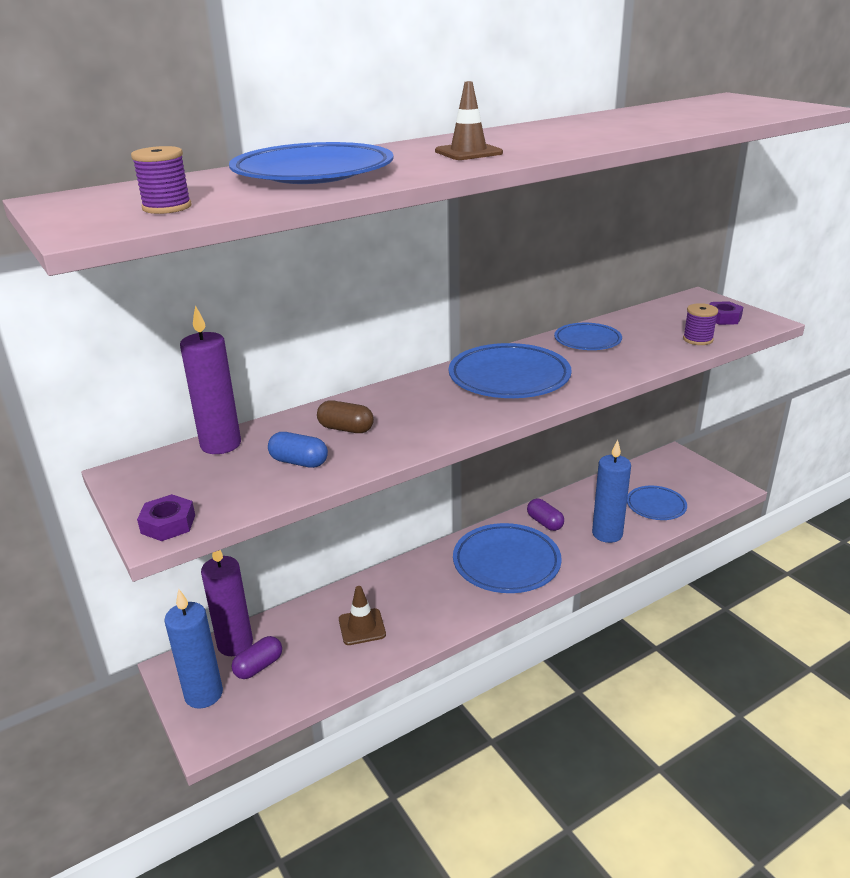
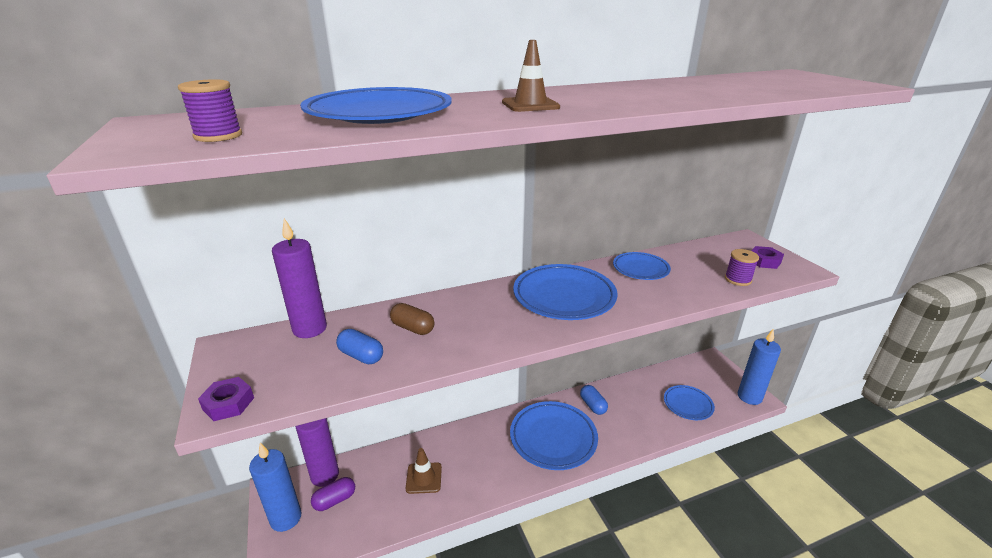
camera: 10 degrees right, 0 degrees up
purple capsule [527,499,564,531] -> blue capsule [580,385,608,415]
blue candle [592,439,631,543] -> blue candle moved to [738,329,781,405]

